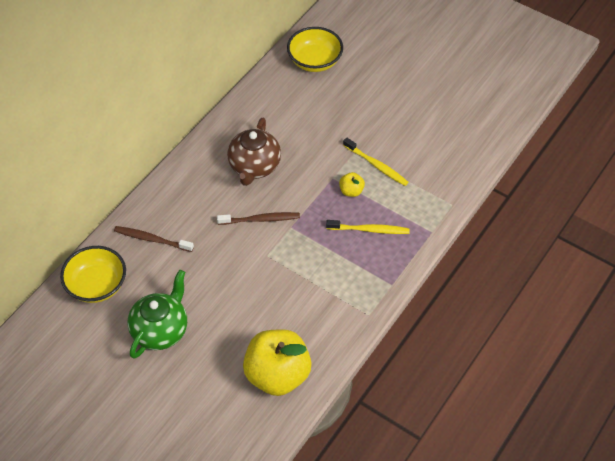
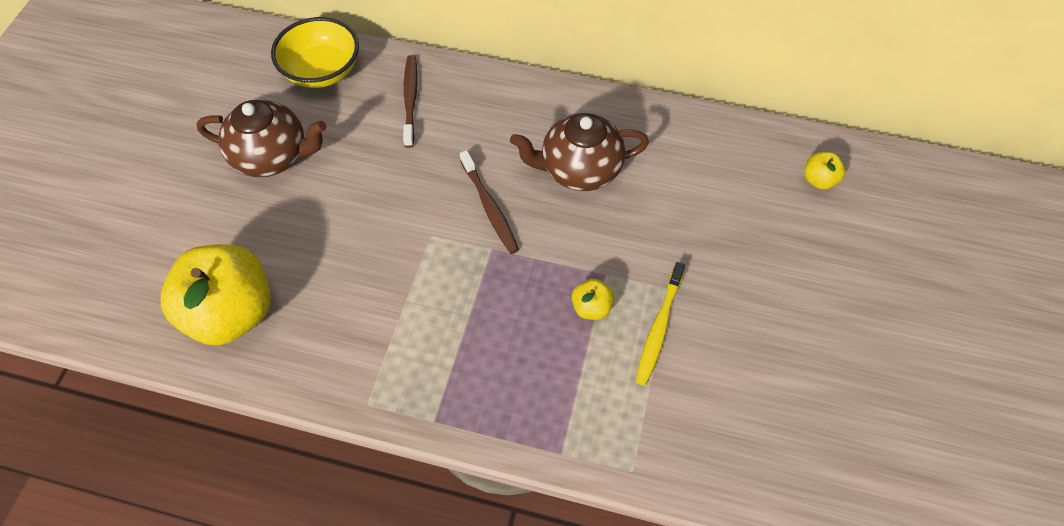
camera: 70 degrees right, 5 degrees up
green teapot [128,270,187,359] -> brown teapot [197,100,326,177]
yellow bowl [287,27,343,72] -> yellow apple [804,152,845,190]
yellow toothbrush [326,220,410,234] -> none

